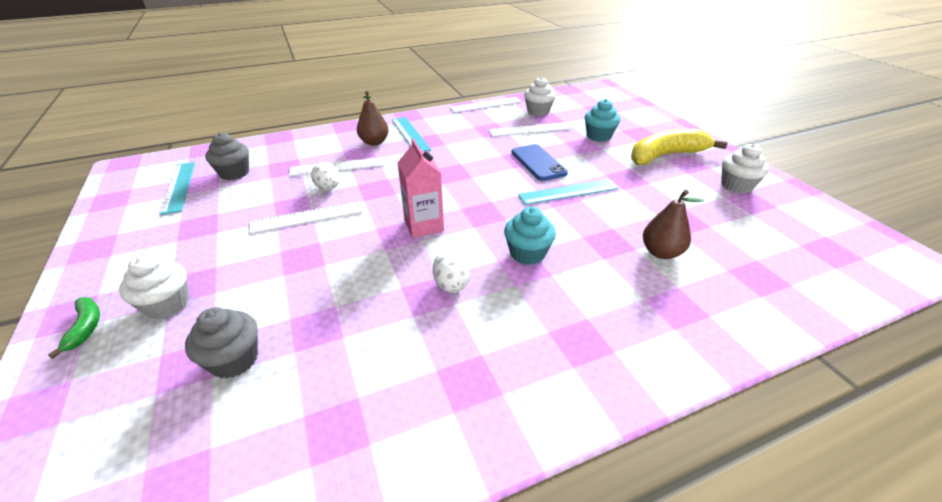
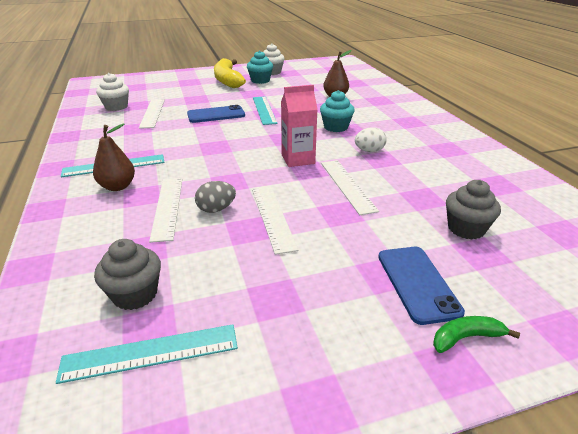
camera: 85 degrees left, 5 degrees down
white cupcake [119,255,189,319] -> blue phone [378,247,465,325]
white egg [311,162,340,190] -> grey egg [195,181,236,213]
white ruler [450,97,522,113] -> white ruler moved to [321,160,379,215]
turquoise cupcake [585,99,620,142] -> turquoise cupcake moved to [247,50,273,84]

